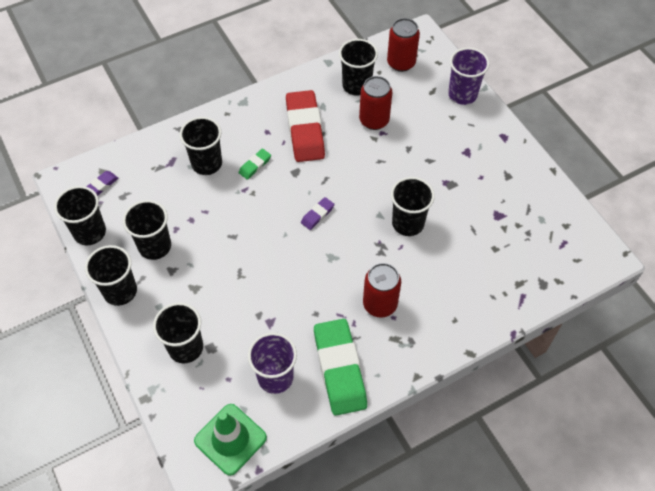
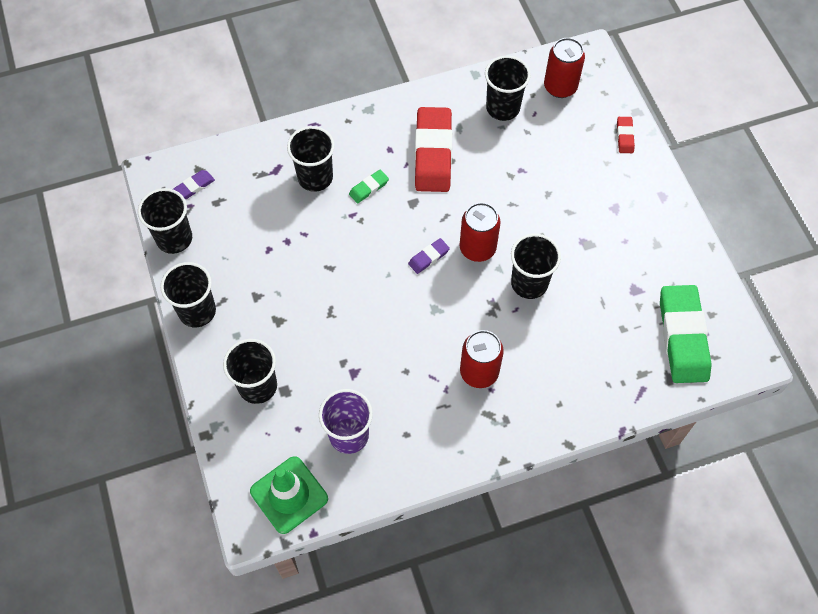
camera: 10 degrees right, 5 degrees up
black cup [123,200,171,260] -> none
green eraser [314,319,367,416] -> green eraser moved to [660,285,712,383]
red can [359,76,392,130] -> red can moved to [460,203,501,262]
purple cup [448,48,489,105] -> red eraser [617,117,635,153]

